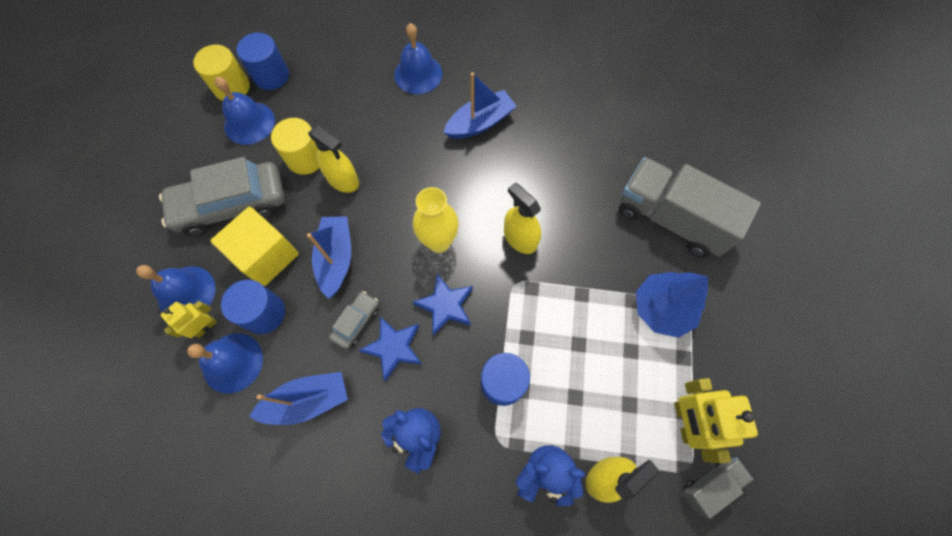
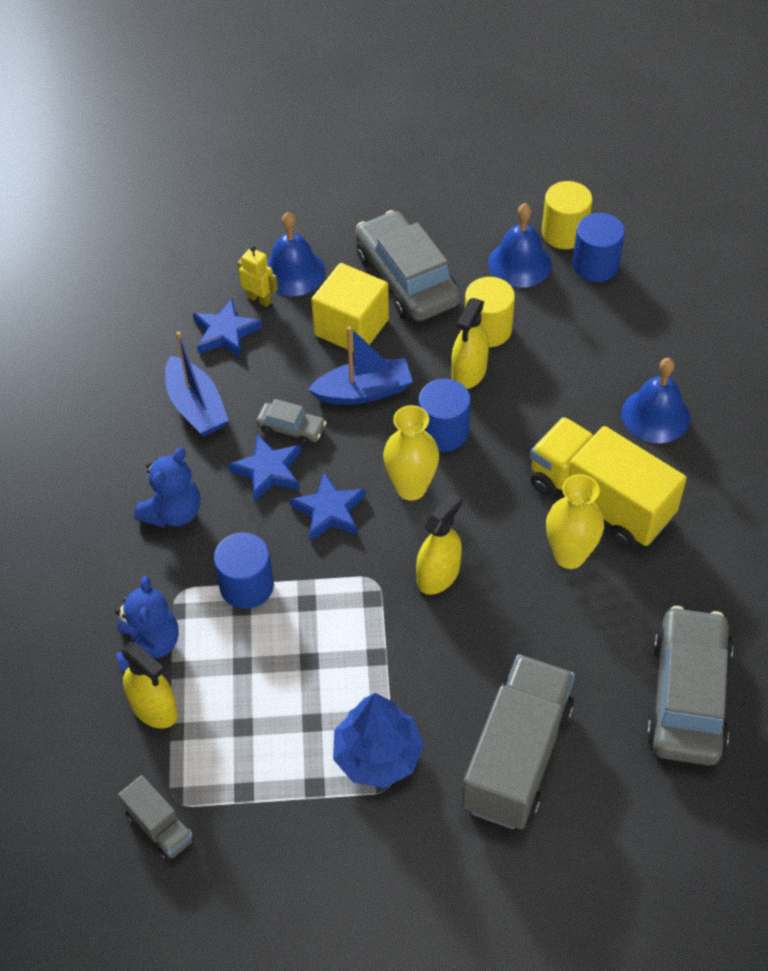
camera: 80 degrees right, 15 degrees down
blue bell [187,333,263,394] -> blue star [193,298,262,358]
blue cylinder [221,280,285,334] -> blue cylinder moved to [419,379,471,452]
blue boat [443,72,517,139] -> yellow truck [530,417,687,549]
yellow robot [674,378,758,463] -> none
none -> yellow vase [546,474,604,569]
none -> grey car [646,606,733,765]

